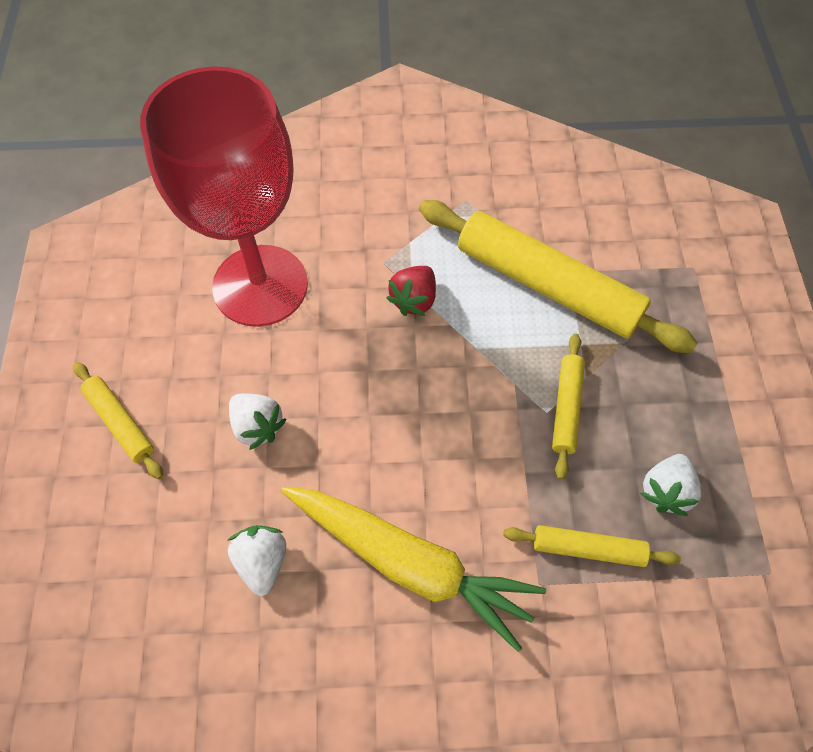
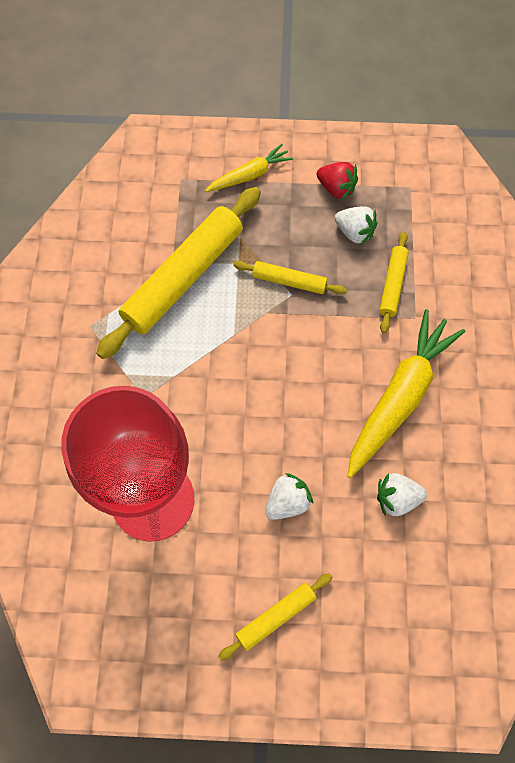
camera: 85 degrees left, 5 degrees up
red strawberry [386,266,436,316] -> red strawberry moved to [317,162,358,200]
none -> yellow carrot [205,144,293,192]

